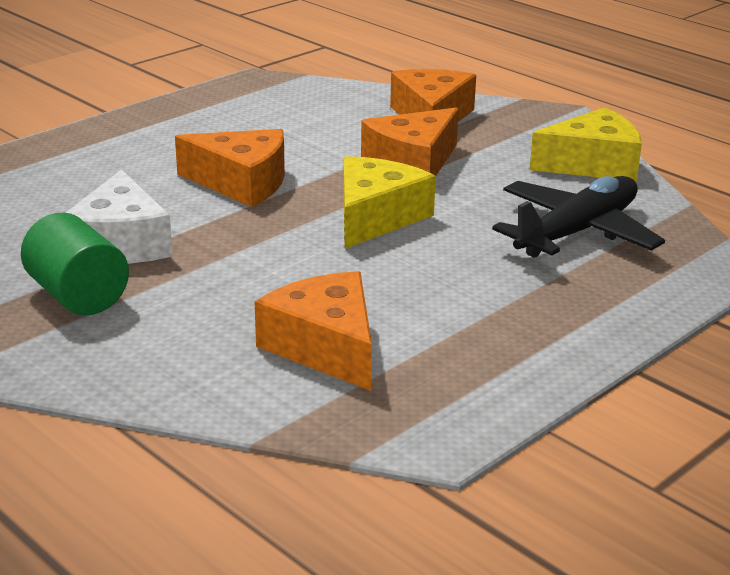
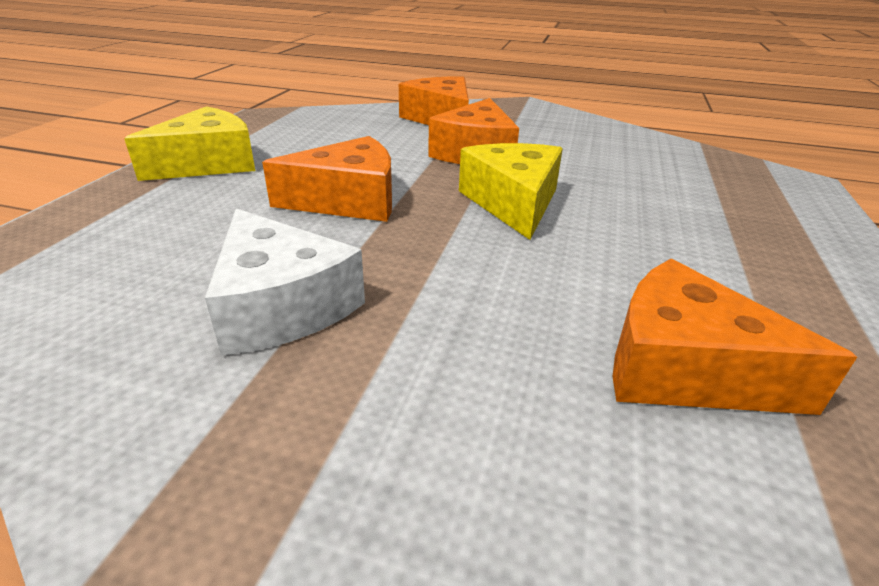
camera: 30 degrees left, 5 degrees up
green cylinder [21,213,129,315] -> none
black plane [492,176,665,258] -> none
yellow cheese [530,107,642,181] -> yellow cheese moved to [124,106,255,181]

